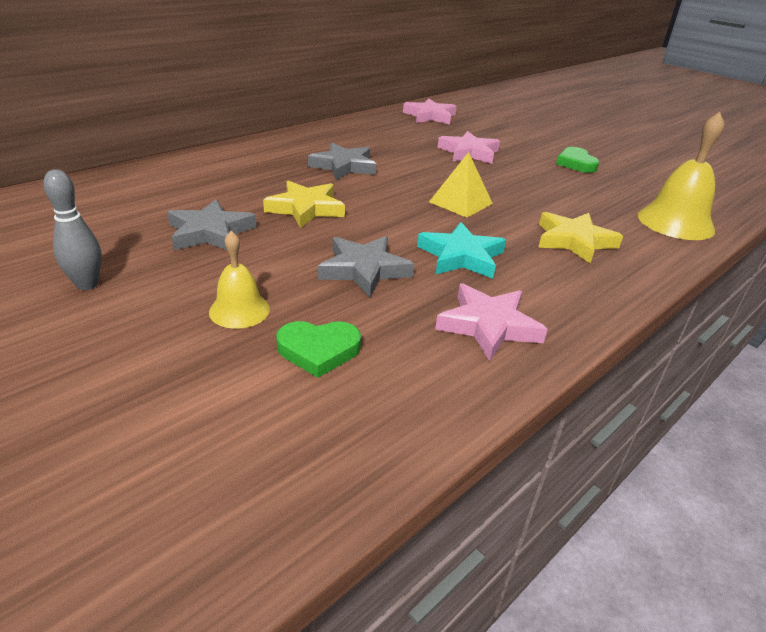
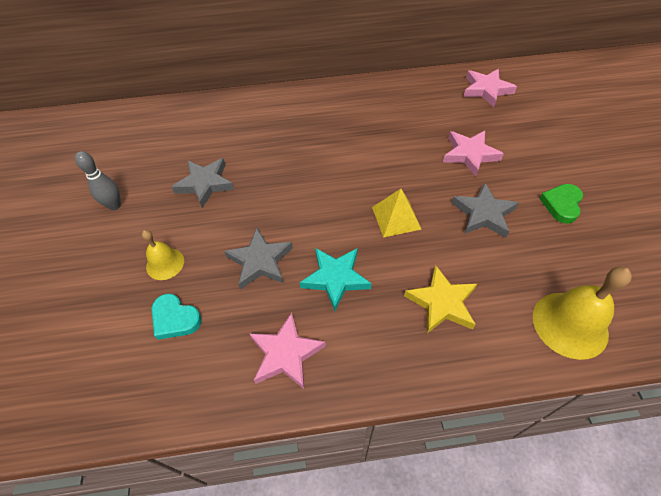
camera: 40 degrees right, 20 degrees up
yellow star [263,181,345,228] -> none
green heart [276,321,361,378] -> turquoise heart [152,294,202,340]
grey star [308,143,376,180] -> grey star moved to [452,183,519,238]

